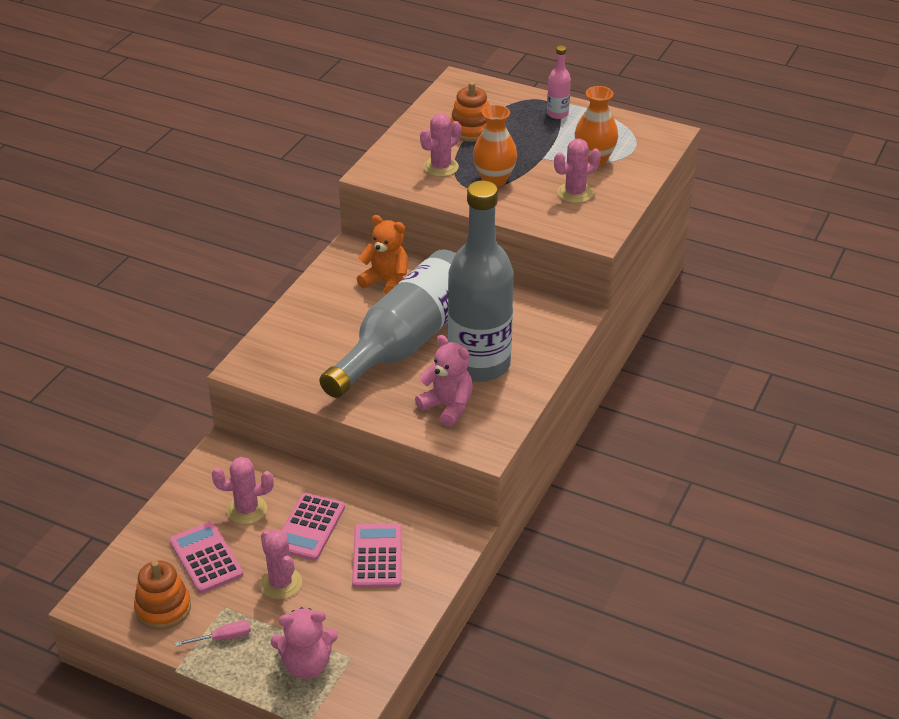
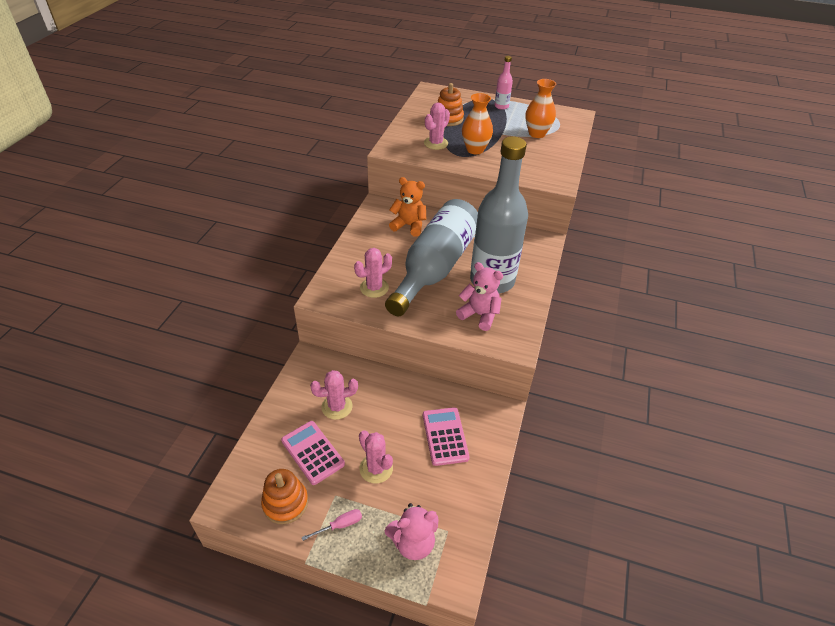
camera: 10 degrees left, 5 degrees up
pink calculator [281,493,345,561] -> none
pink cactus [554,139,601,203] -> pink cactus moved to [354,248,392,298]

